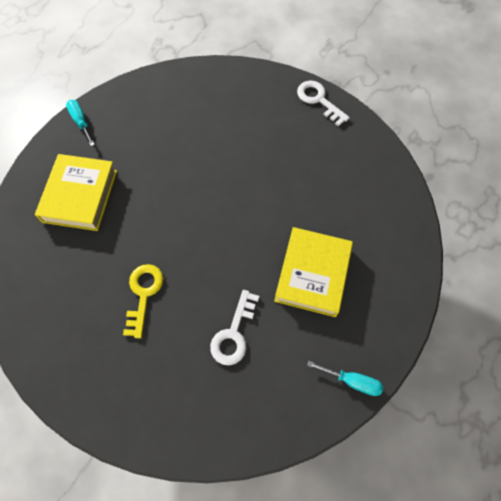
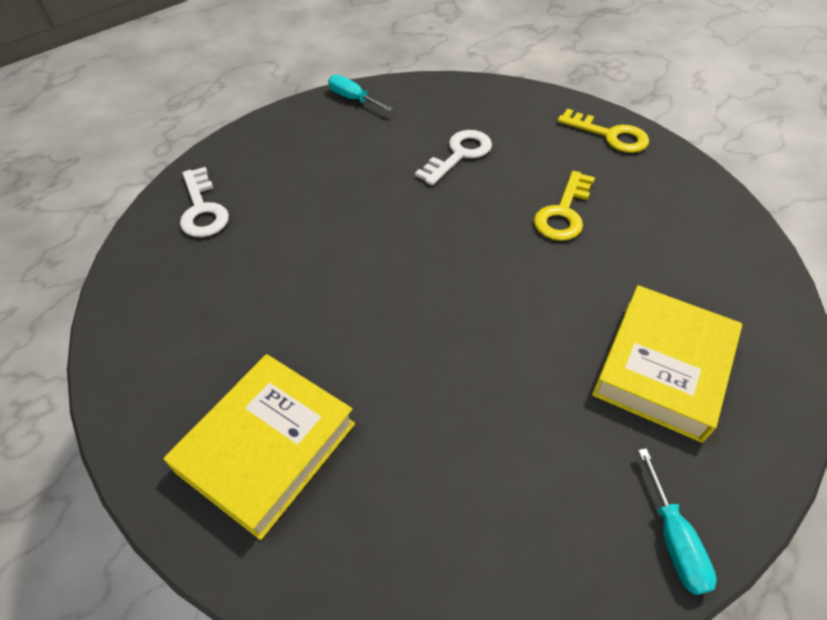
camera: 160 degrees left, 15 degrees down
yellow book [274,227,353,317] -> yellow book moved to [164,354,355,540]
white key [297,81,350,126] -> white key moved to [180,167,229,237]
none -> yellow key [558,109,649,153]

